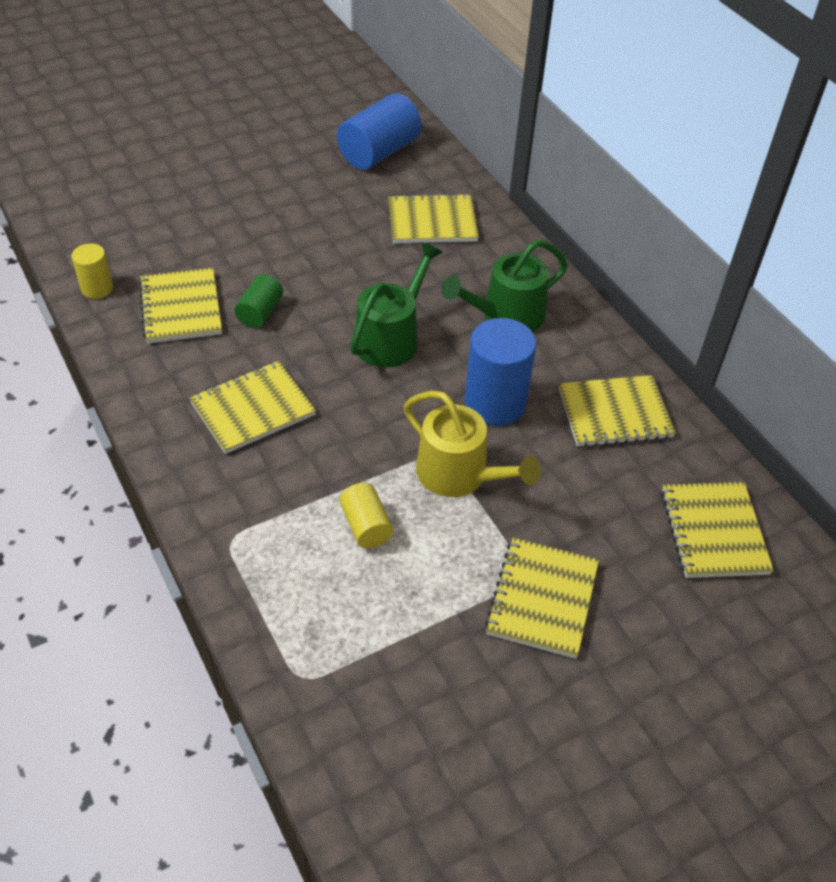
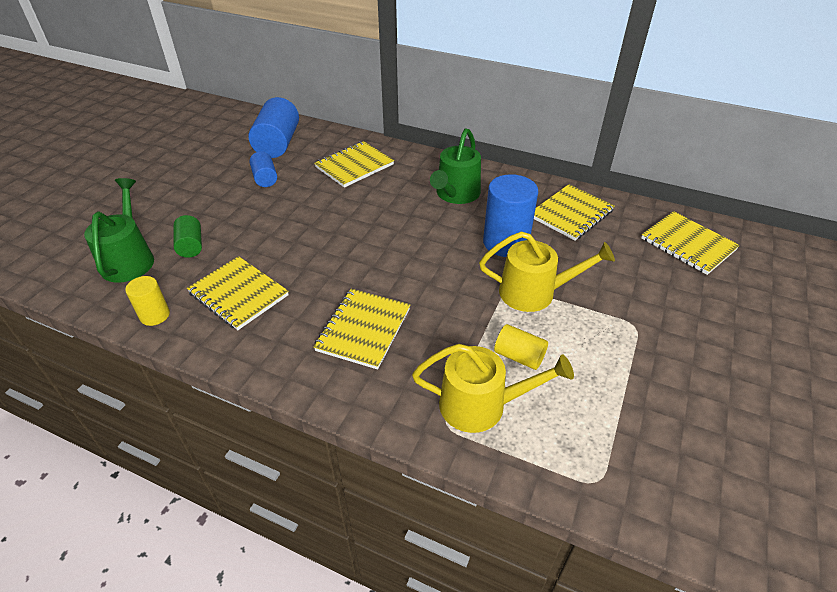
camera: 35 degrees left, 5 degrees down
green cylinder [234,274,283,328] -> green cylinder moved to [174,215,202,258]
green watering can [350,242,443,368] -> green watering can moved to [84,178,154,283]
yellow notebook [485,537,599,659] -> none
none -> blue cylinder [250,151,277,187]
none -> yellow watering can [412,344,574,433]

